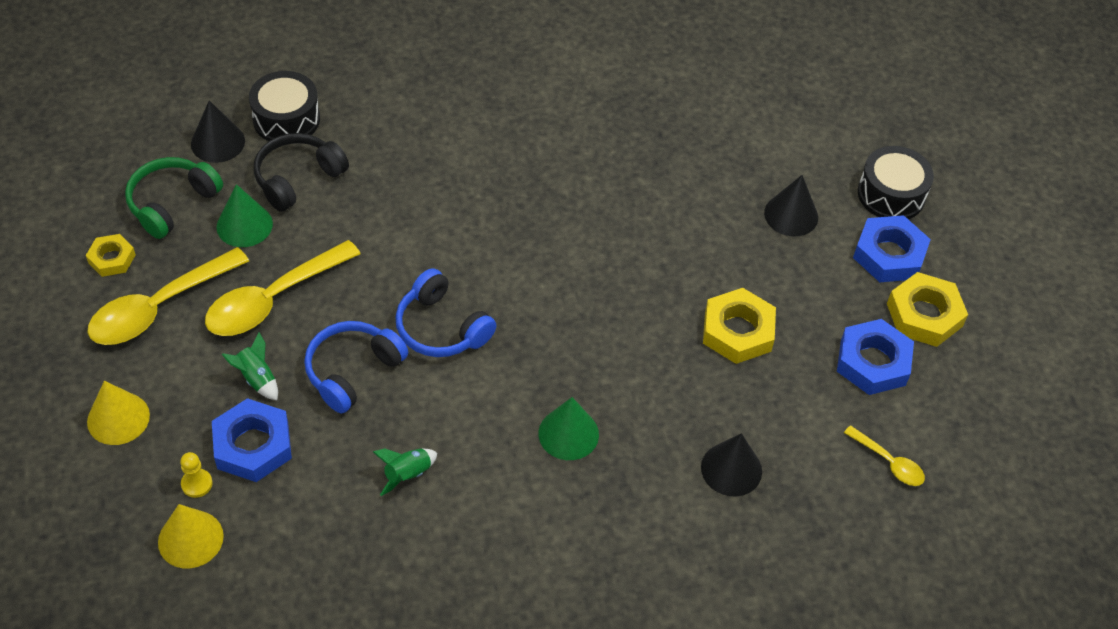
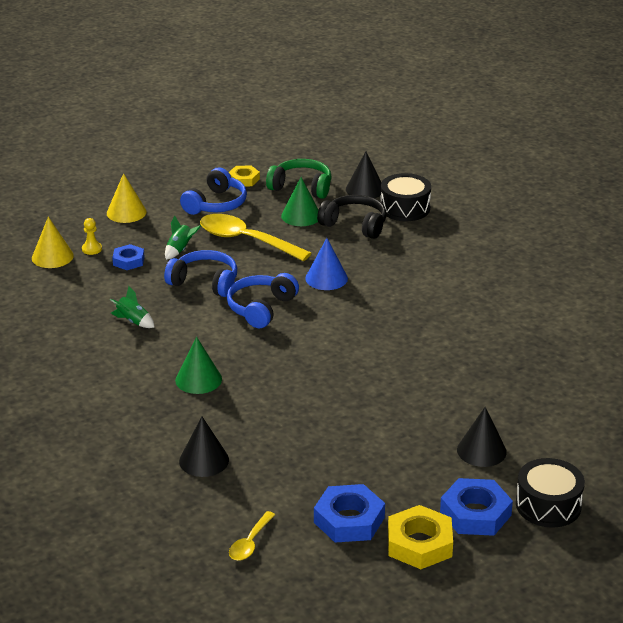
camera: 75 degrees right, 20 degrees down
yellow spoon [87,247,249,345] -> blue headphones [180,167,247,215]
blue nut [212,398,292,482] -> blue nut [112,244,144,270], size x0.60
yellow nut [703,288,776,364] -> none
none -> blue cone [305,238,348,290]

